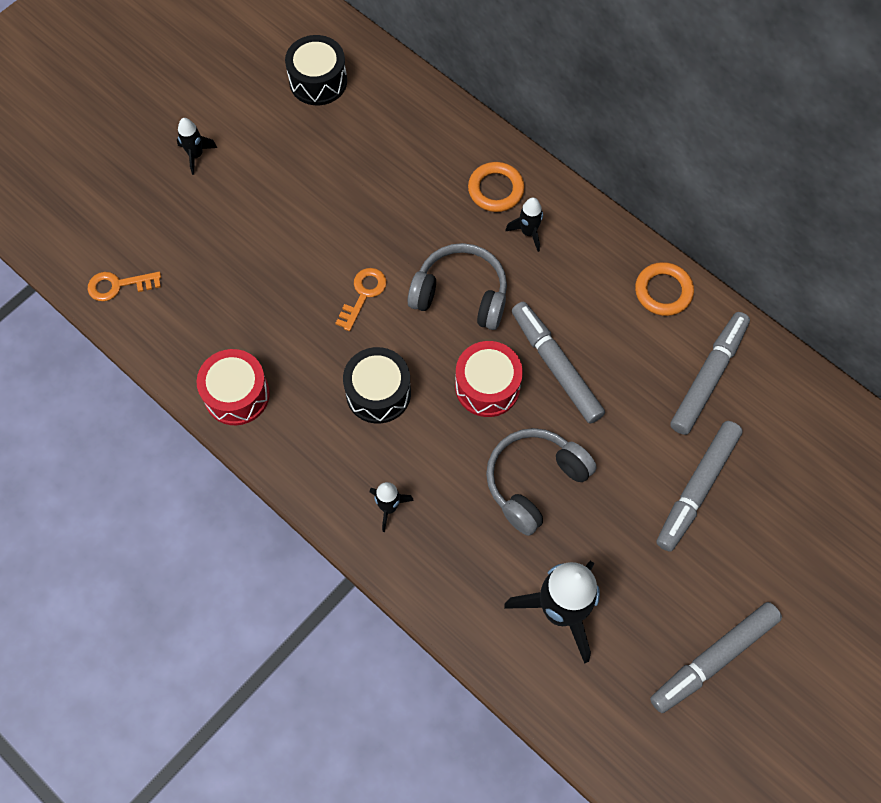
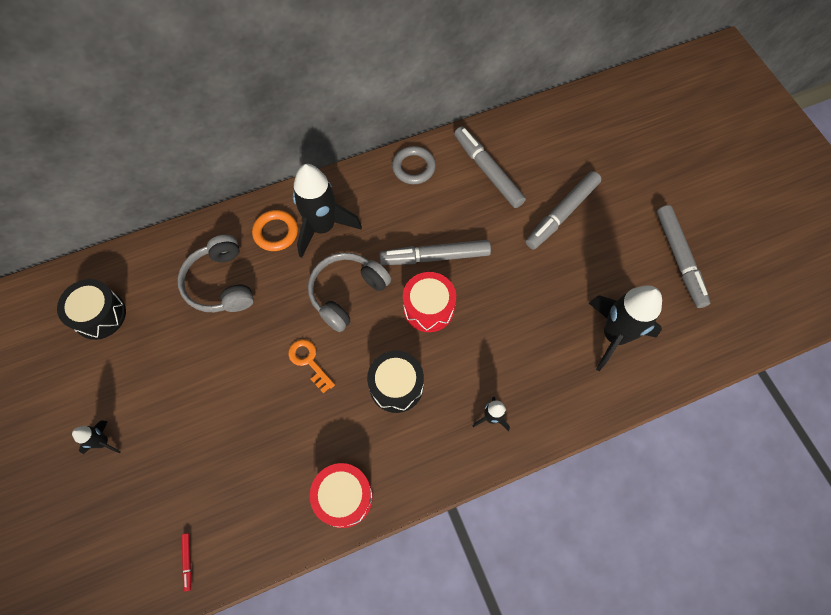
camera: 65 degrees left, 0 degrees up
orange key [88,272,161,301] -> red marker [181,533,192,591]
grey headphones [486,428,597,536] -> grey headphones moved to [177,235,254,312]
black rocket [505,198,543,252] -> black rocket [293,164,362,258], size x2.11
orange ring [635,262,694,316] -> grey ring [392,146,436,184]
grey marker [656,421,743,552] -> grey marker turned 75 degrees clockwise [526,171,601,249]

